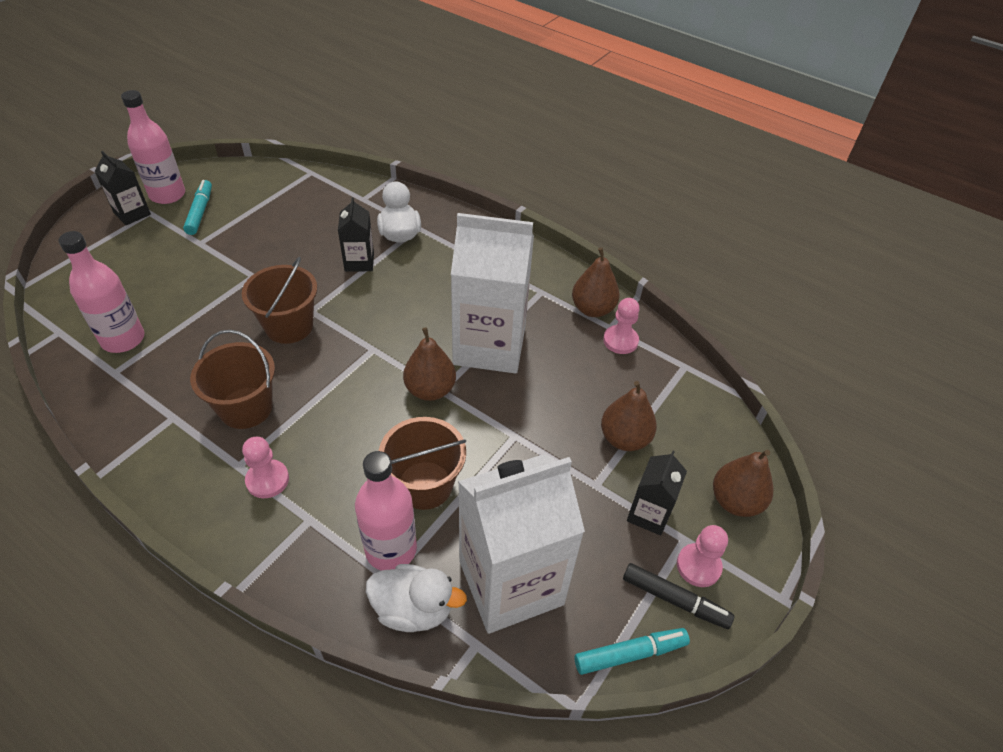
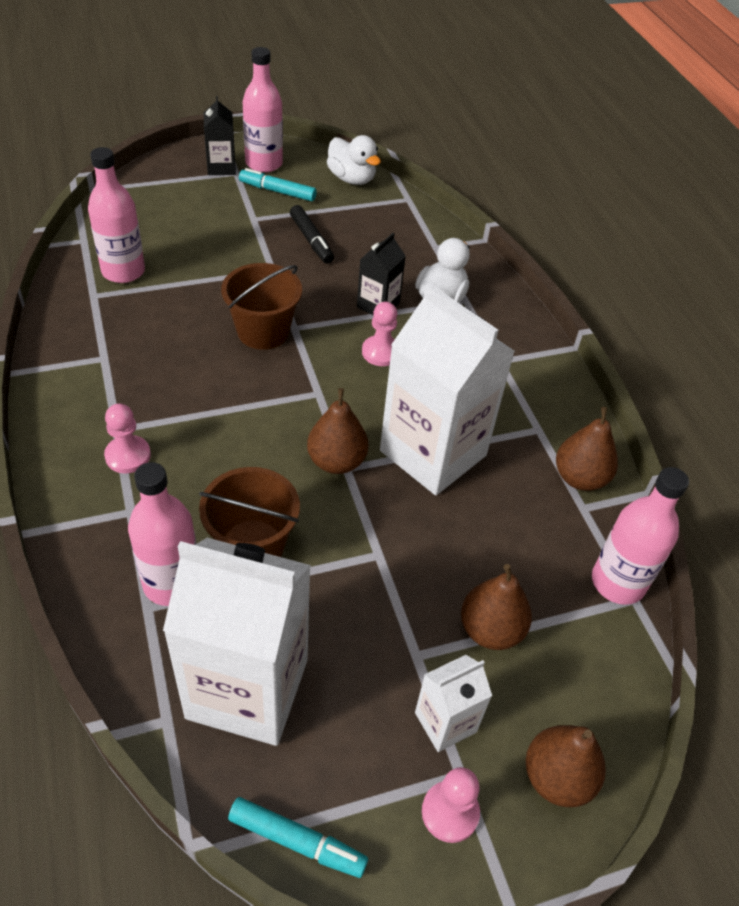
camera: 35 degrees right, 0 degrees up
turquoise marker [183,180,212,235] -> turquoise marker turned 105 degrees counterclockwise [239,168,317,201]
brown bucket [190,330,275,429] -> none
white duck [366,564,467,632] -> white duck moved to [327,135,381,185]
pink pawn [603,298,640,354] -> pink pawn moved to [362,302,397,366]
black marker [623,563,734,629] -> black marker moved to [290,205,334,264]
black carton [627,451,687,535] -> white carton [415,655,492,752]
none -> pink bottle [592,467,689,605]

